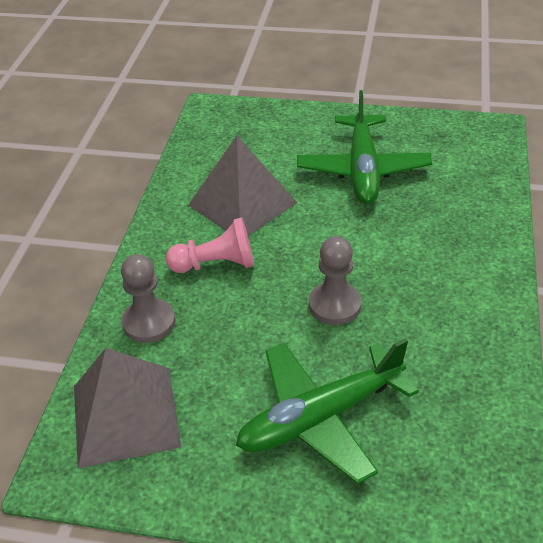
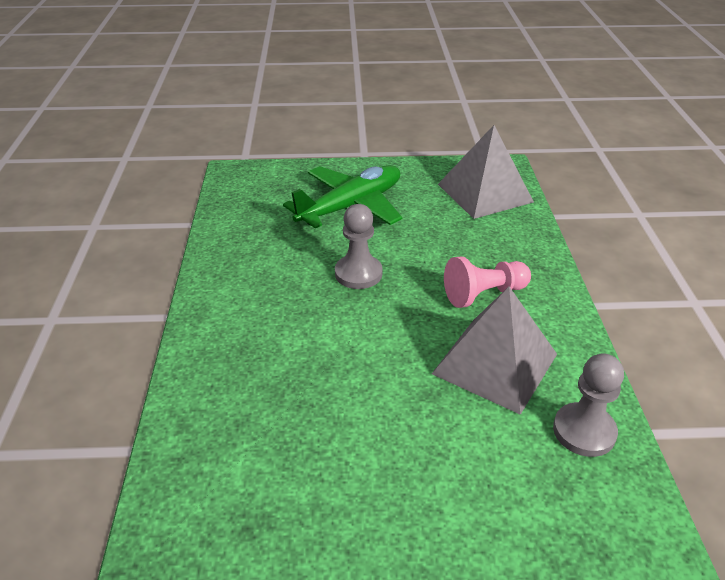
camera: 165 degrees right, 5 degrees down
grey pawn [121,254,176,343] -> grey pawn moved to [553,353,624,457]
green plane [297,90,432,204] -> none

